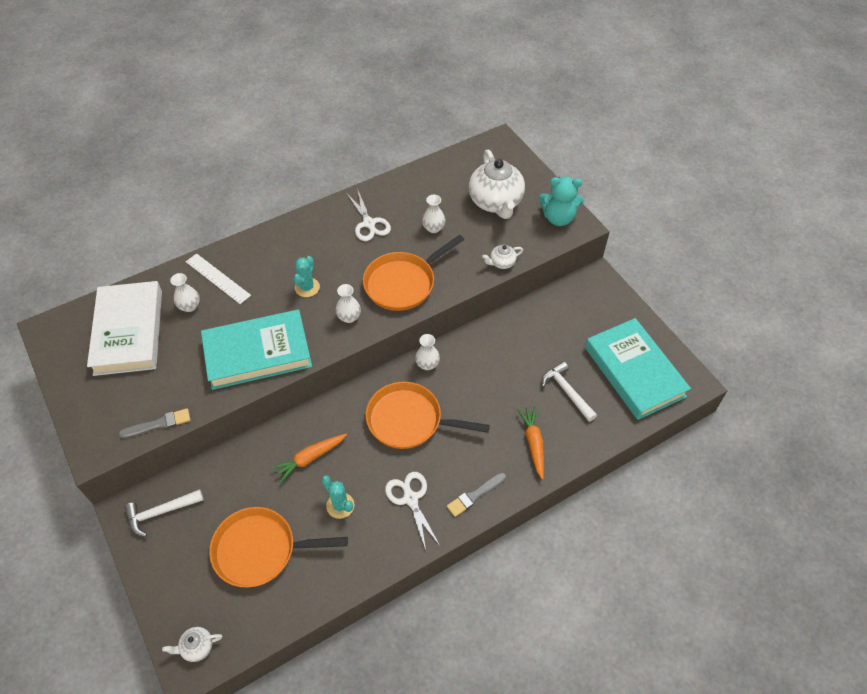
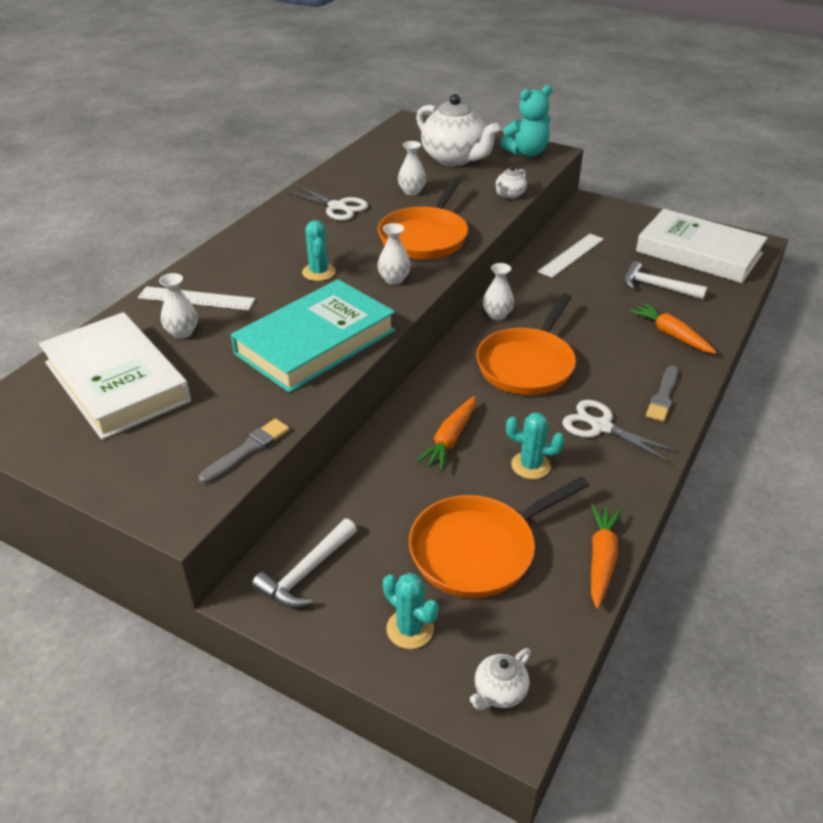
camera: 30 degrees left, 15 degrees down
orange pan [366,382,490,449] -> orange pan turned 45 degrees counterclockwise [476,293,576,395]
turquoise book [585,318,691,420] -> white book [636,209,768,283]
none -> turquoise cactus [383,573,439,649]
none -> white ruler [538,234,604,278]
none -> orange carrot [591,504,622,609]

